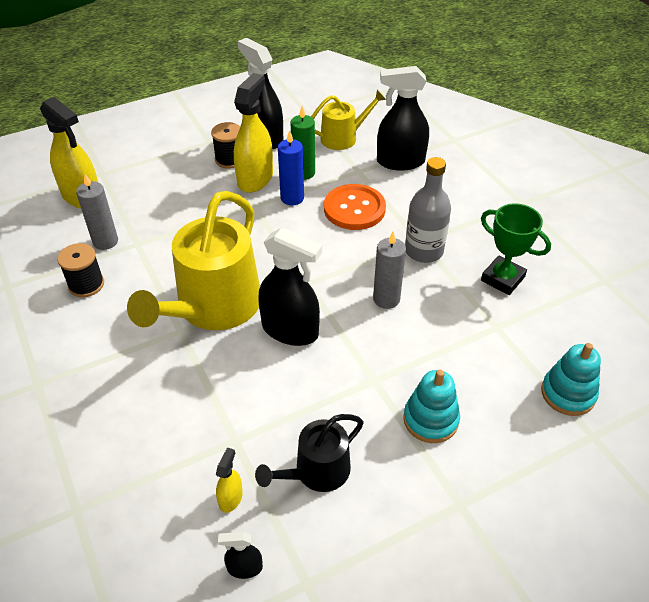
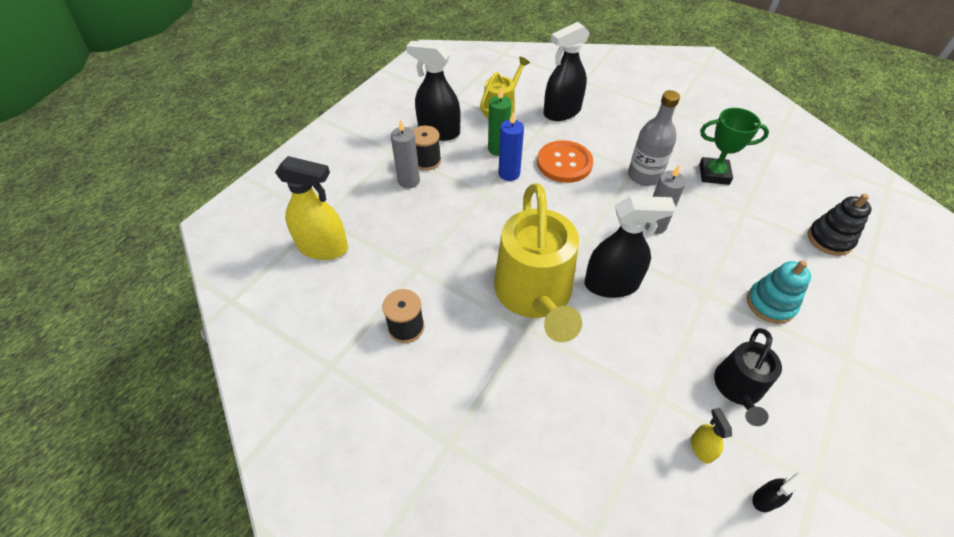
camera: 30 degrees left, 5 degrees up
grey candle [76,174,118,250] -> grey candle moved to [391,119,420,188]
yellow spray bottle [234,73,273,193] -> none
turquoise stacking toy [541,343,601,416] -> black stacking toy [808,194,872,256]

